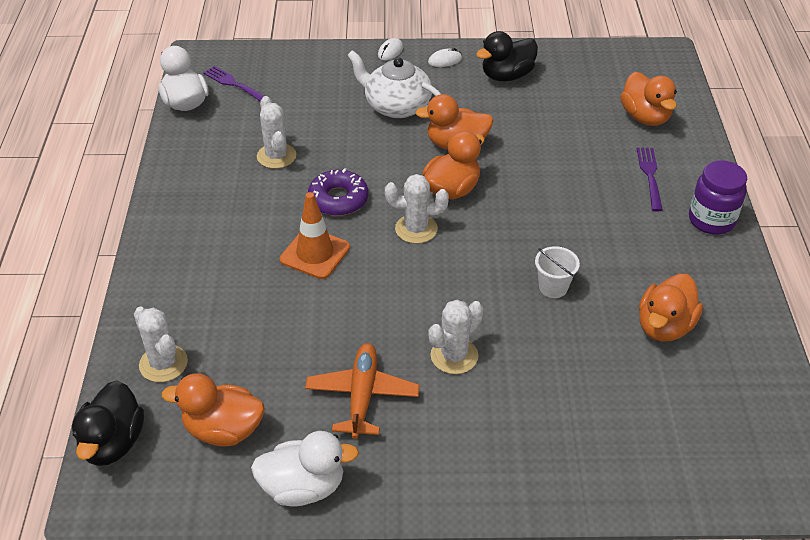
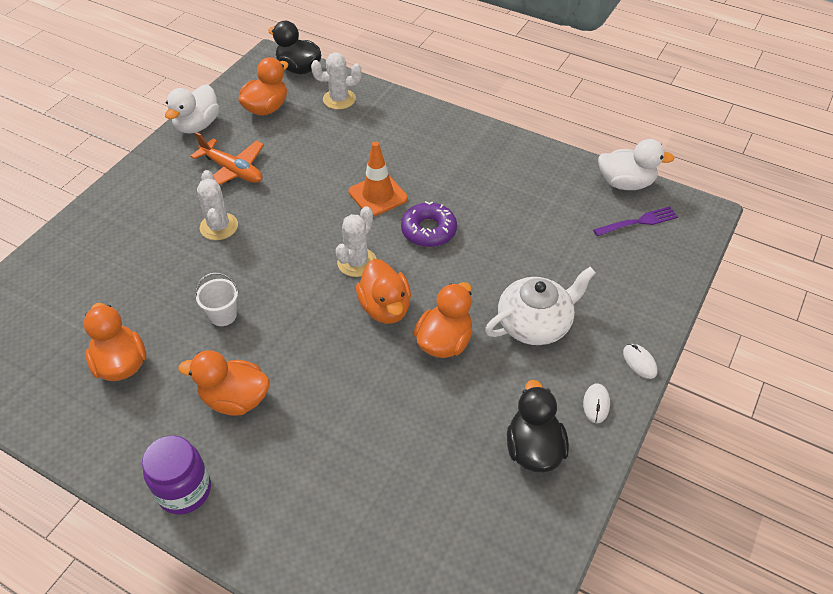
camera: 120 degrees right, 5 degrees up
white cactus [257,96,296,169] -> none
orange duck [620,72,677,126] -> orange duck moved to [178,350,270,416]
purple fork [637,147,663,211] -> none

